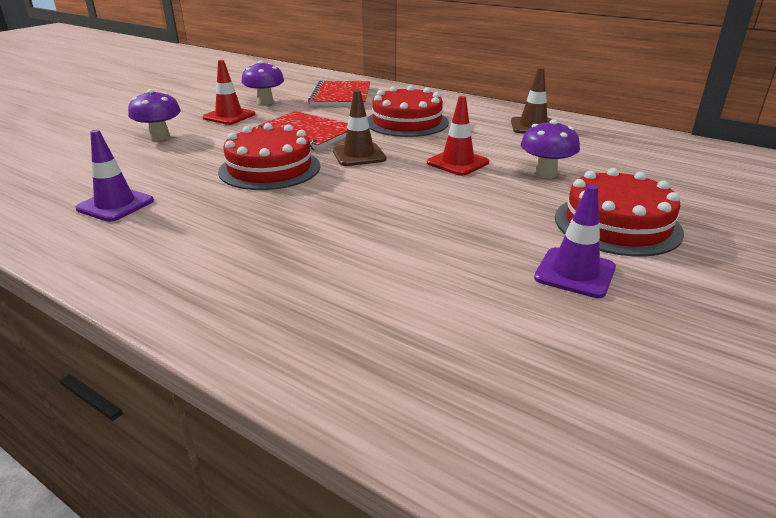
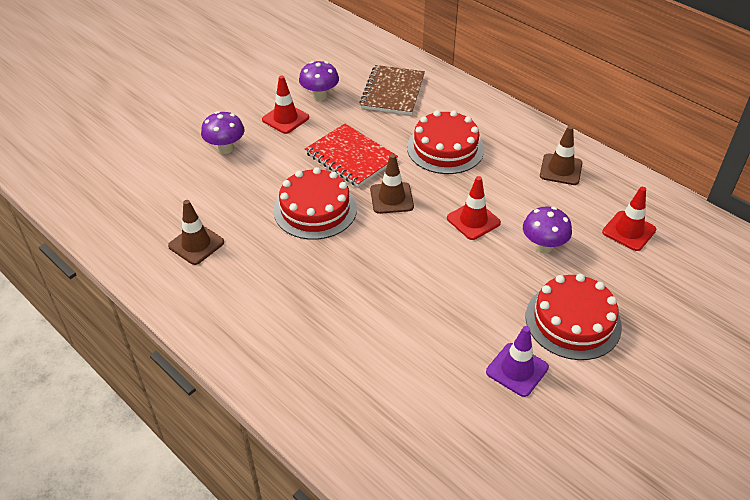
camera: 10 degrees right, 15 degrees up
purple traffic cone [75,130,154,222] -> brown traffic cone [168,200,224,265]
red notebook [308,80,370,106] -> brown notebook [359,65,425,115]
none -> red traffic cone [602,187,656,251]

